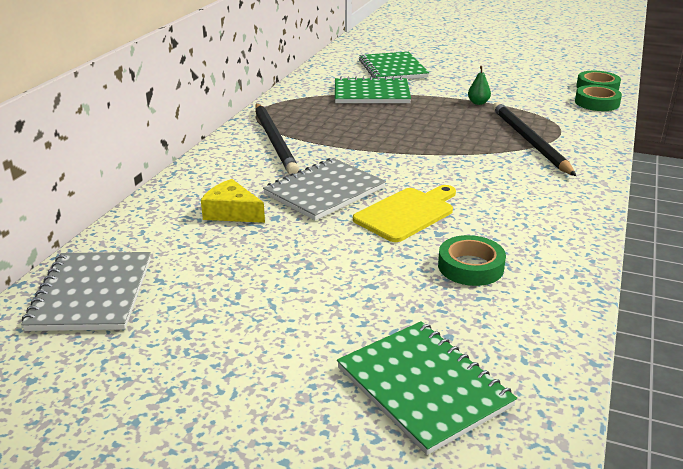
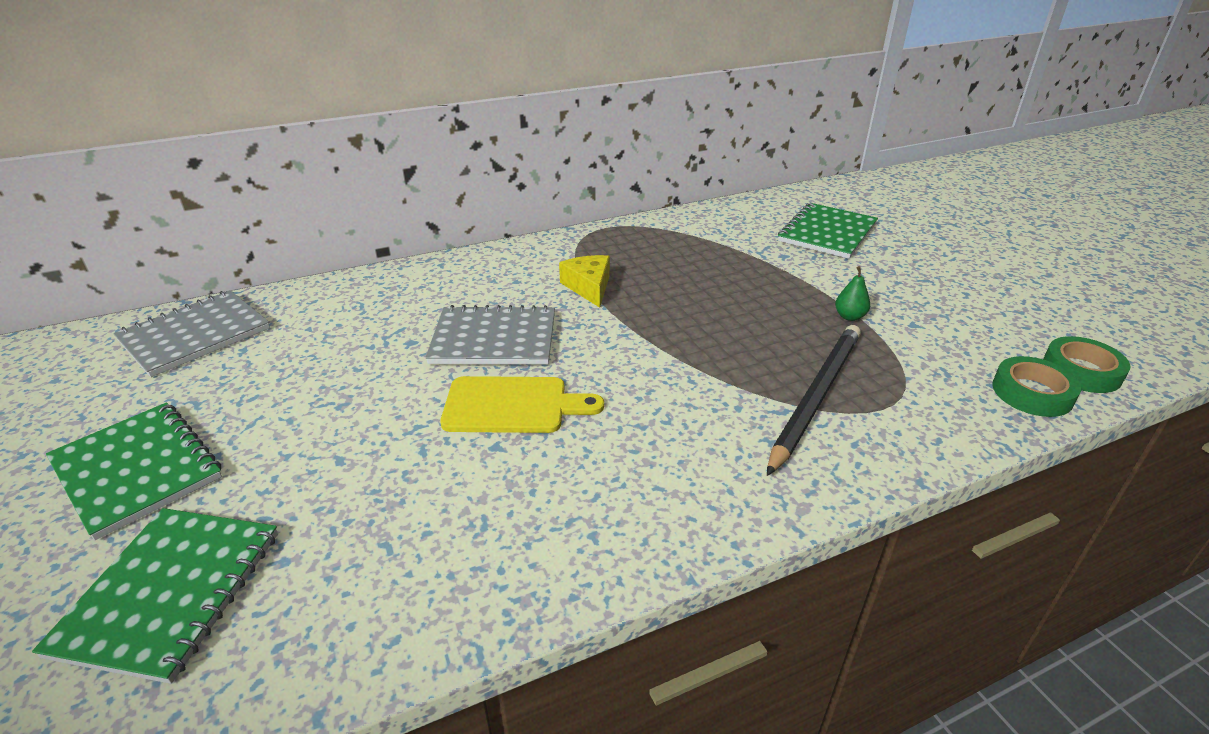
camera: 45 degrees right, 5 degrees up
yellow cheese [201,179,265,223] -> yellow cheese moved to [559,255,610,308]
black pencil [255,103,299,175] -> none
green notebook [335,76,411,103] -> green notebook moved to [46,402,222,540]
green tape [438,235,506,286] -> none

